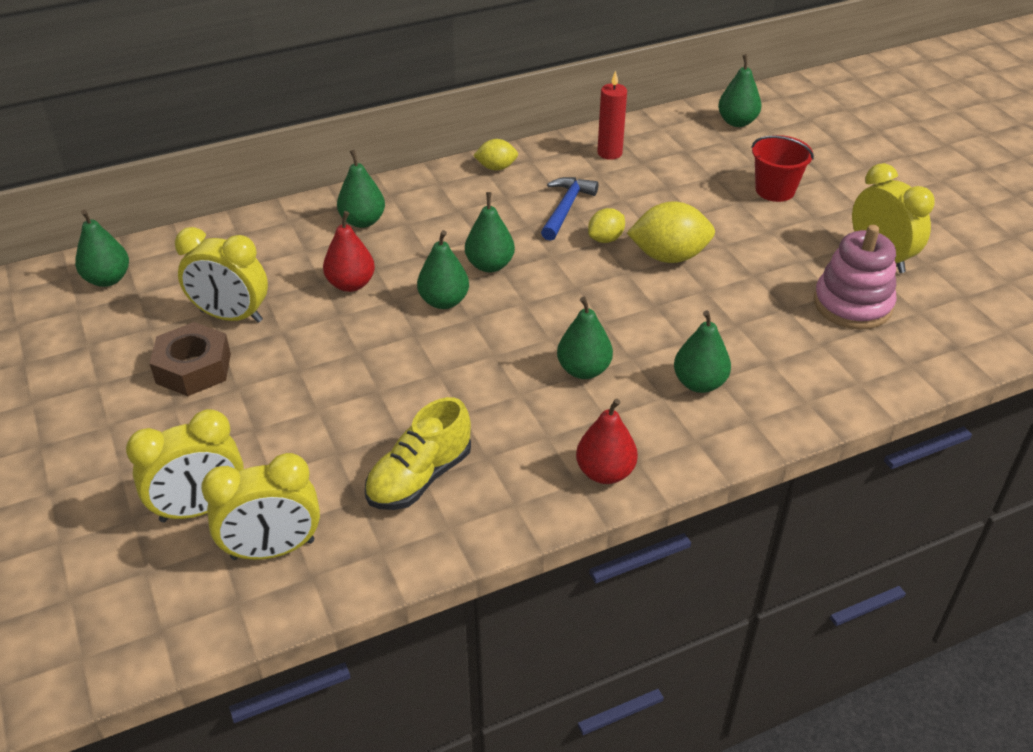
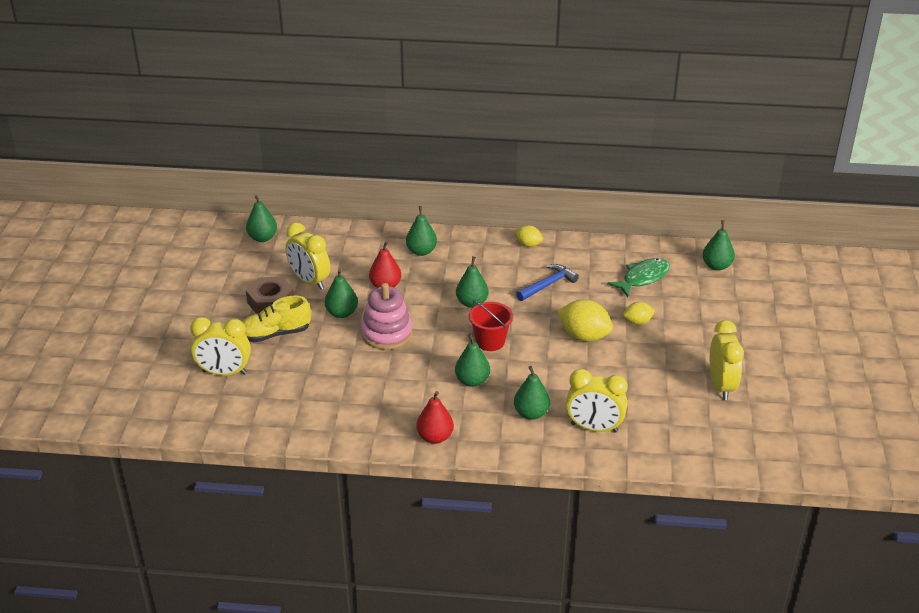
camera: 30 degrees right, 5 degrees down
yellow clock [201,453,320,560] -> yellow clock moved to [566,369,628,433]
yellow shoe [365,397,471,510] -> yellow shoe moved to [243,296,311,343]
green pear [417,230,469,309] -> green pear moved to [325,269,358,318]
yellow lemon [588,208,625,243] -> yellow lemon moved to [623,302,655,325]
red candle [597,71,627,160] -> none
red bucket [751,135,814,202] -> red bucket moved to [469,301,513,351]
pink stacking toy [814,225,897,330] -> pink stacking toy moved to [361,283,412,350]
none -> green fish [607,258,670,297]

